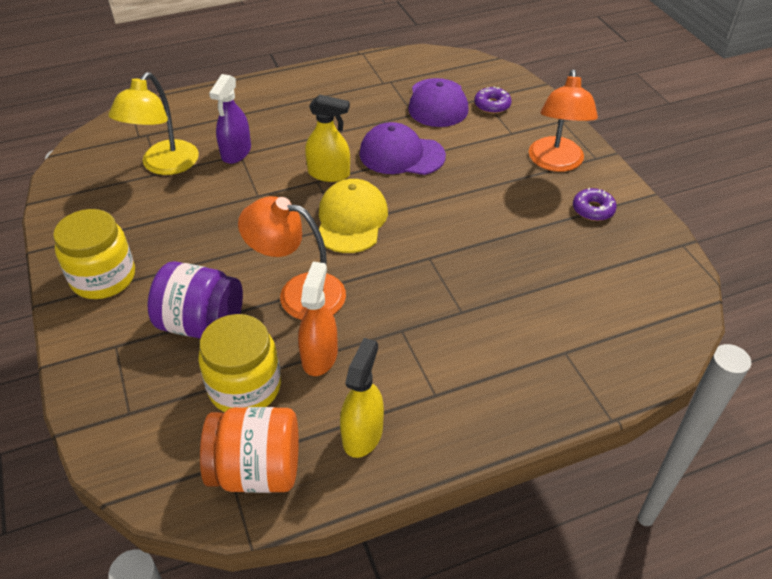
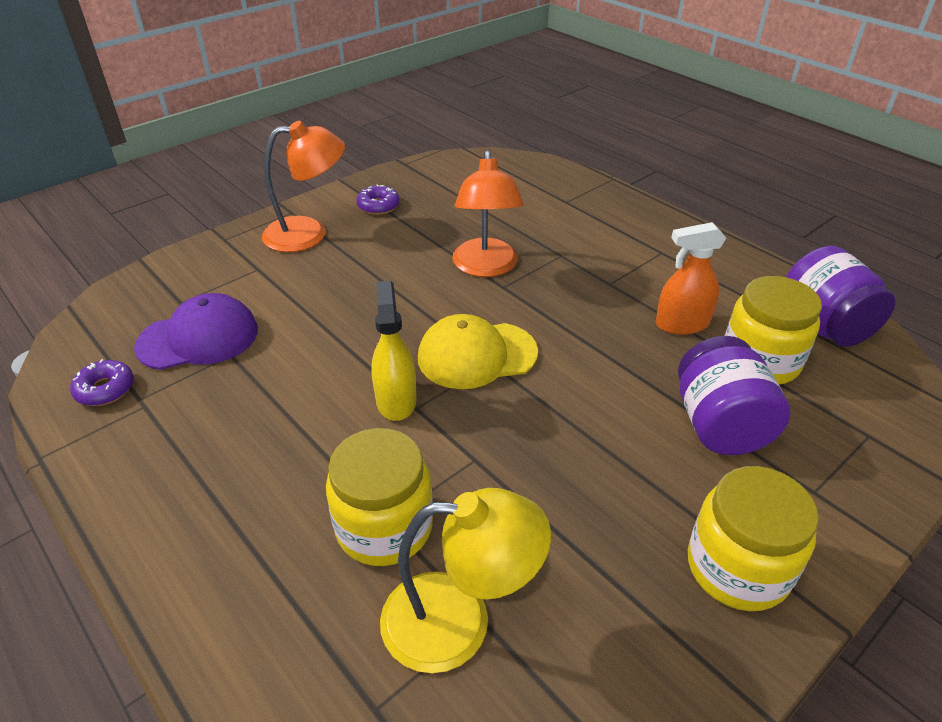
camera: 110 degrees left, 5 degrees down
orange jar [200,407,299,493] -> purple jar [786,246,896,347]
purple spray bottle [209,74,251,164] -> yellow jar [326,428,433,566]
orange lamp [238,196,346,320] -> orange lamp moved to [452,151,523,277]
yellow spray bottle [340,338,384,458] -> none
purple cap [359,122,446,175] -> none
purple donut [474,86,512,114] -> purple donut moved to [70,359,134,406]

